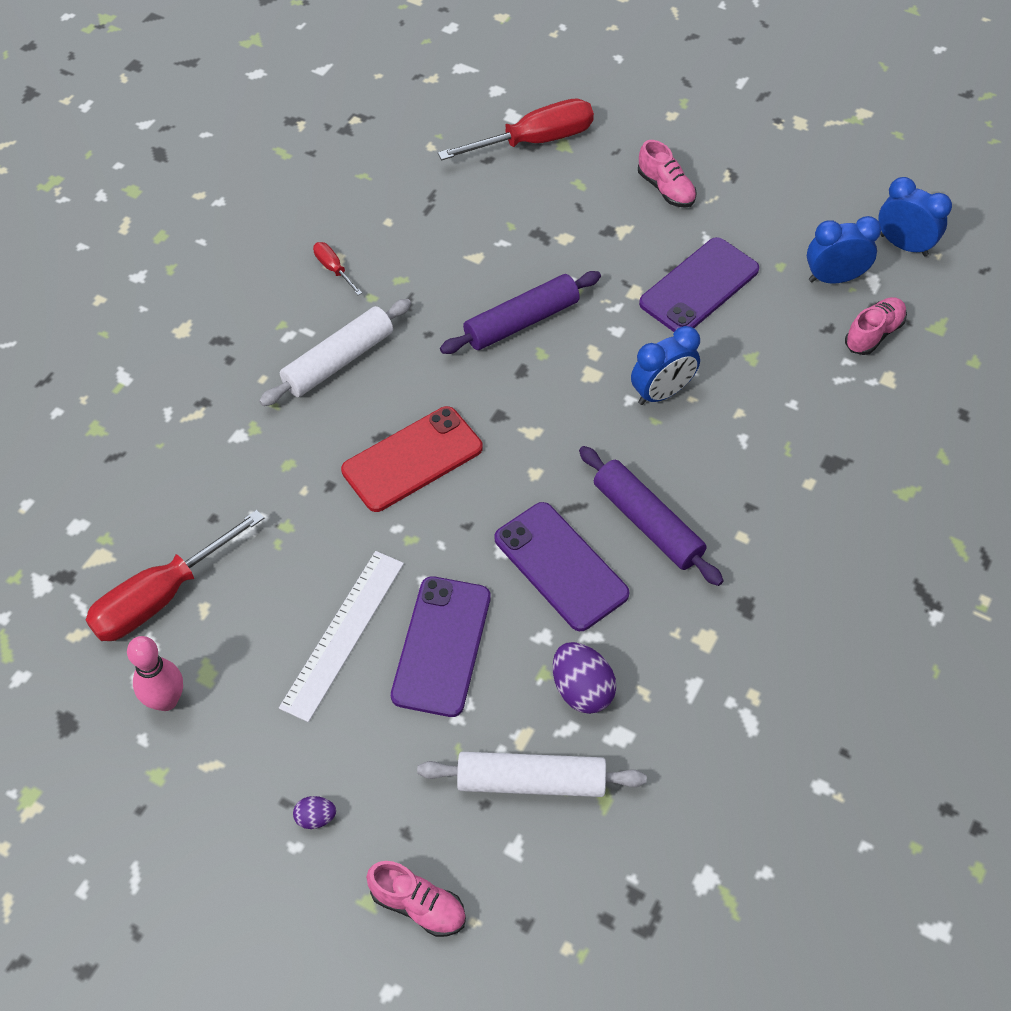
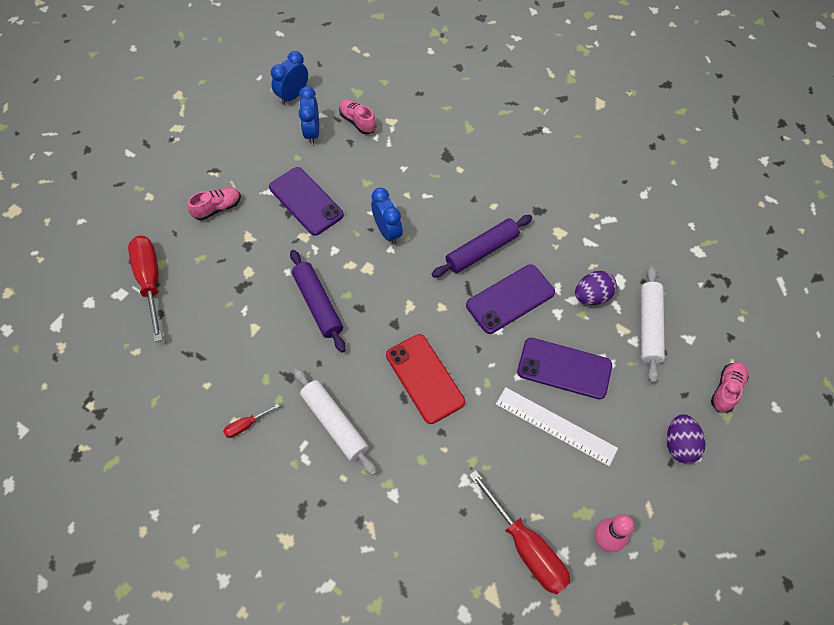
camera: 85 degrees left, 5 degrees up
purple egg [293,796,336,829] -> purple egg [667,414,706,463], size x1.86

